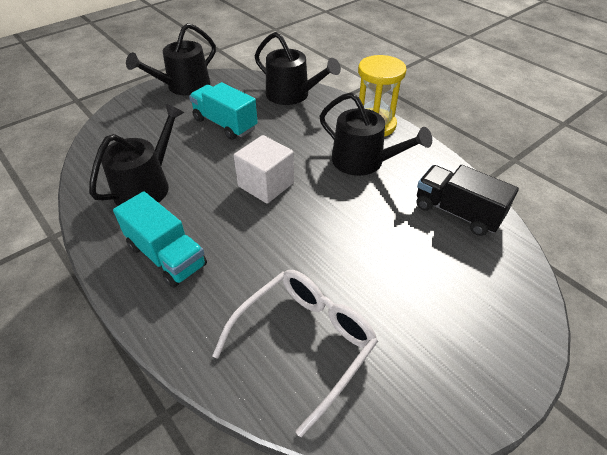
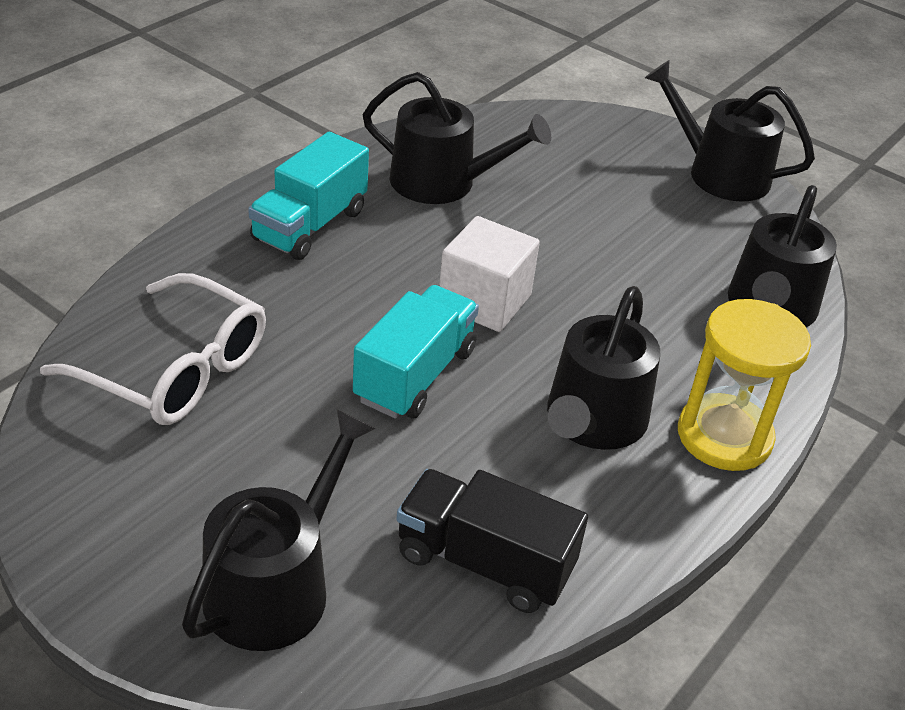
camera: 75 degrees right, 5 degrees down
turquoise truck [189,82,258,140] -> turquoise truck moved to [353,285,479,419]
black truck [417,165,519,236] -> black truck turned 90 degrees counterclockwise [396,469,588,613]
none -> black watering can [182,409,376,651]

